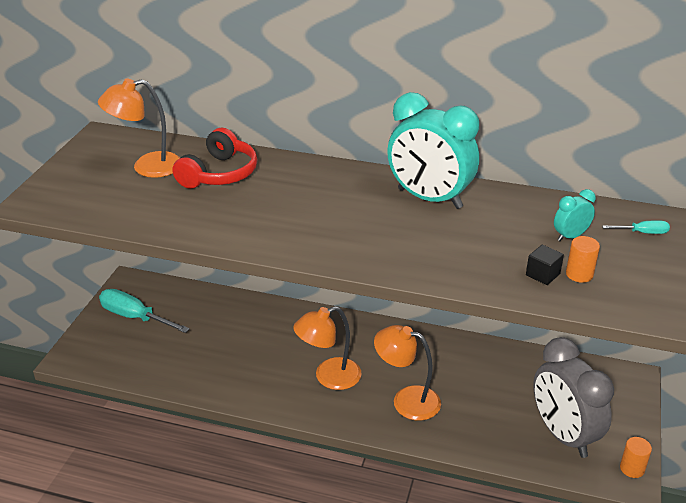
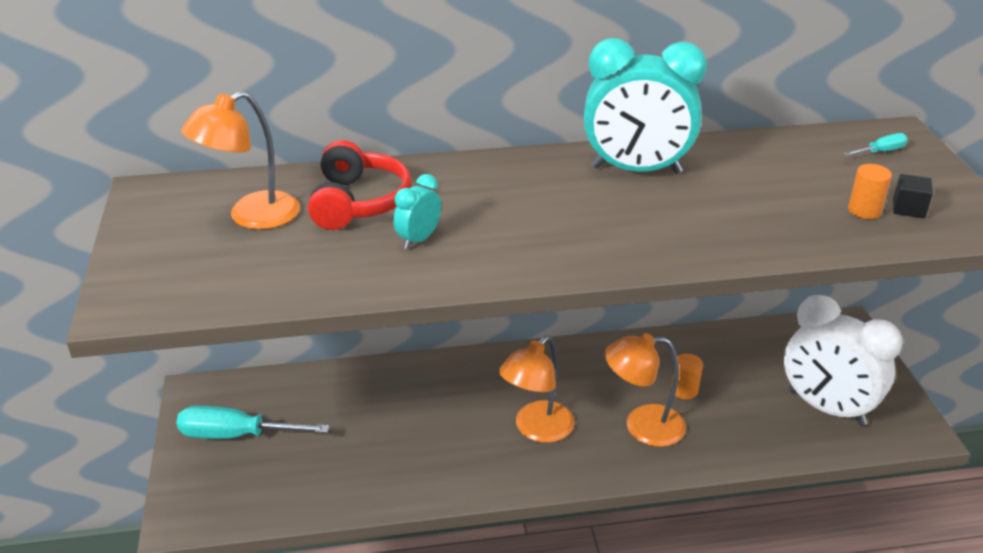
camera: 25 degrees left, 0 degrees up
black cube [526,245,564,285] -> black cube moved to [893,174,933,218]
grey clock [533,337,614,458] -> white clock [784,295,903,426]
turquoise clock [554,189,596,241] -> turquoise clock moved to [393,174,441,249]
orange cylinder [620,437,652,478] -> orange cylinder moved to [671,354,703,399]

